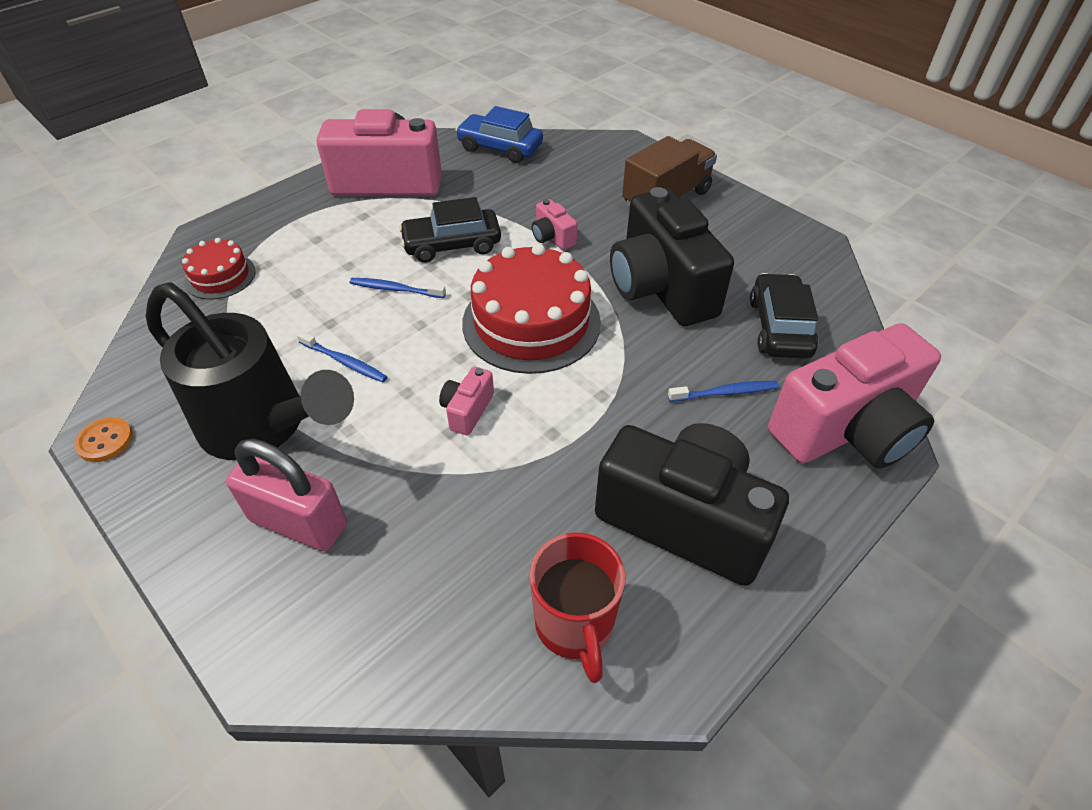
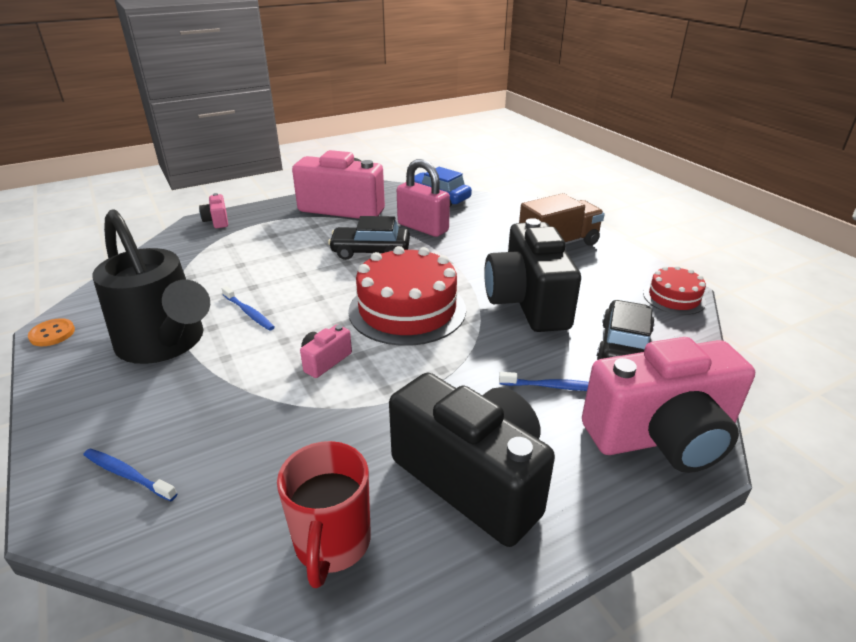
camera: 15 degrees right, 15 degrees down
red cake [182,238,256,300] -> red cake moved to [643,266,706,315]
pink padlock [226,439,347,551] -> pink padlock moved to [397,159,450,237]
blue toothbrush [350,278,446,298] -> blue toothbrush moved to [83,448,177,501]
pink camera [532,199,577,250] -> pink camera moved to [199,193,228,228]

